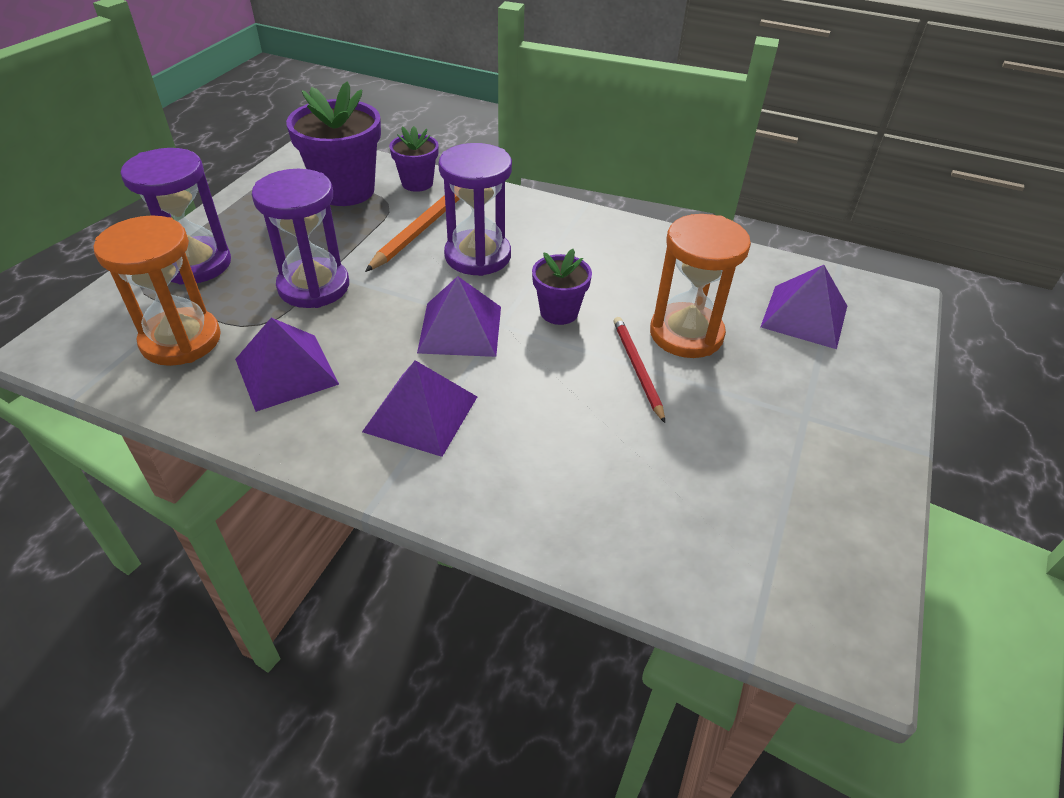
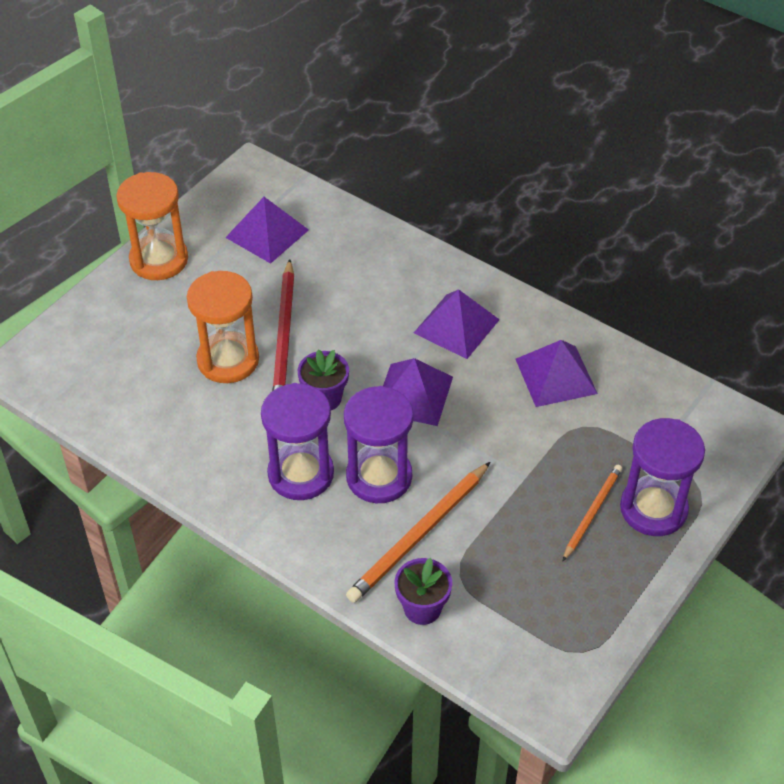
camera: 165 degrees left, 5 degrees up
orange hourglass [94,215,221,366] -> orange hourglass moved to [116,172,188,280]
purple hourglass [252,169,349,308] -> purple hourglass moved to [261,383,334,500]
purple flower pot [286,82,381,206] -> none
red pencil [613,317,665,423] -> red pencil [272,259,294,391], size x1.62
purple pyramid [761,265,847,349] -> purple pyramid moved to [225,197,309,264]
none -> orange pencil [563,465,622,561]

